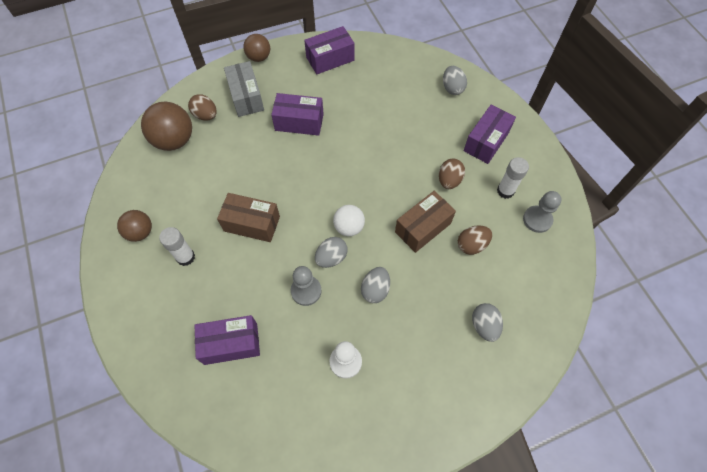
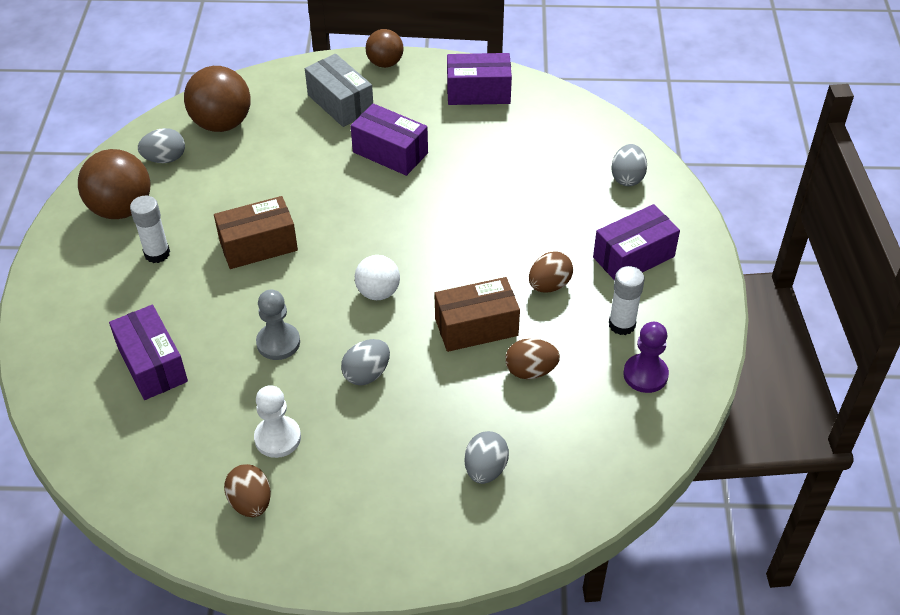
camera: 25 degrees right, 15 degrees down
brown ball [117,210,152,242] -> brown ball [78,149,150,219], size x1.63
brown egg [188,94,217,121] -> brown egg moved to [224,464,271,517]
purple box [194,315,260,365] -> purple box turned 45 degrees clockwise [109,305,188,400]
brown box [217,193,280,242] -> brown box turned 60 degrees counterclockwise [214,196,298,269]
grey box [224,61,264,117] -> grey box turned 45 degrees counterclockwise [305,54,373,127]
grey egg [315,237,348,268] -> grey egg moved to [138,128,185,163]
grey pawn [523,191,562,233] -> purple pawn [623,322,669,393]

